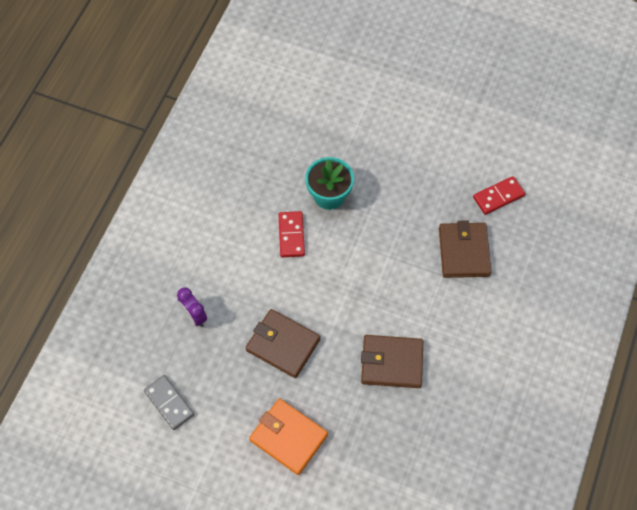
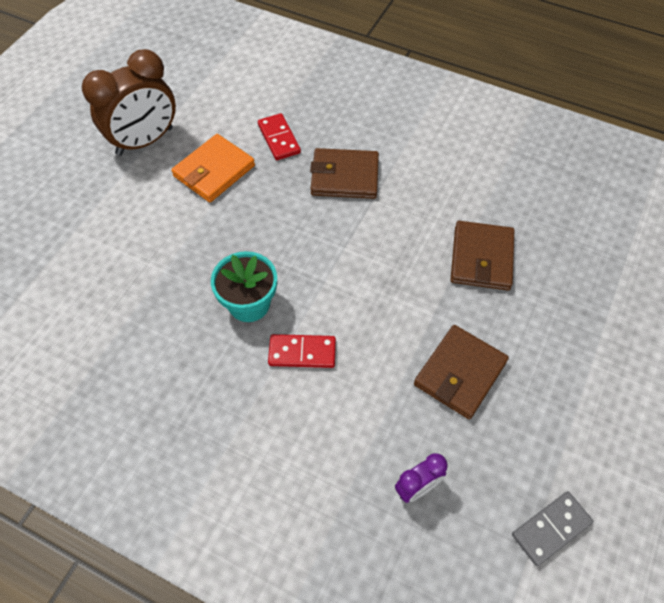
camera: 85 degrees left, 5 degrees down
orange wallet [249,398,328,475] -> orange wallet moved to [171,134,255,202]
none -> brown clock [82,49,176,156]

